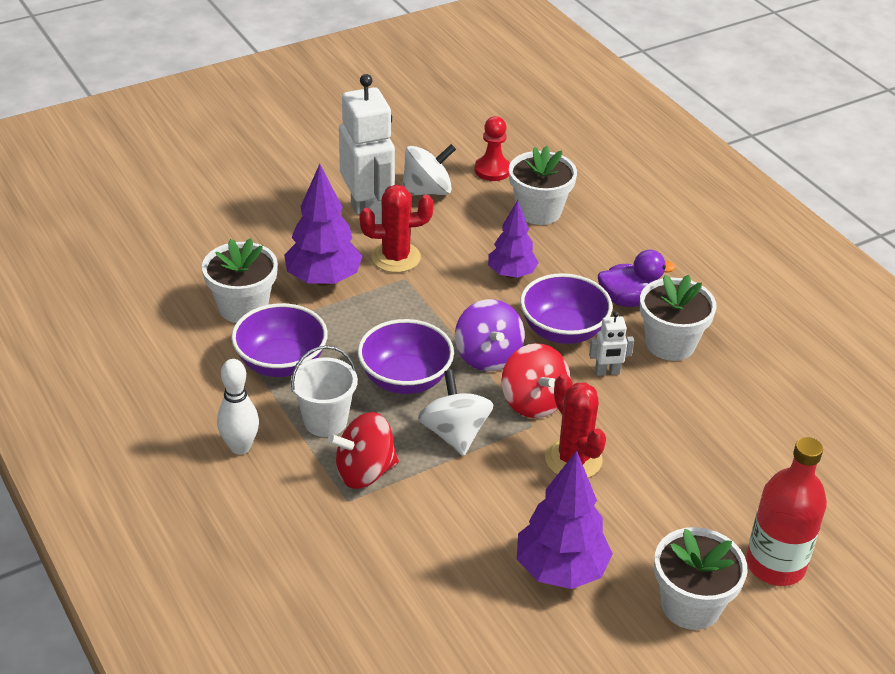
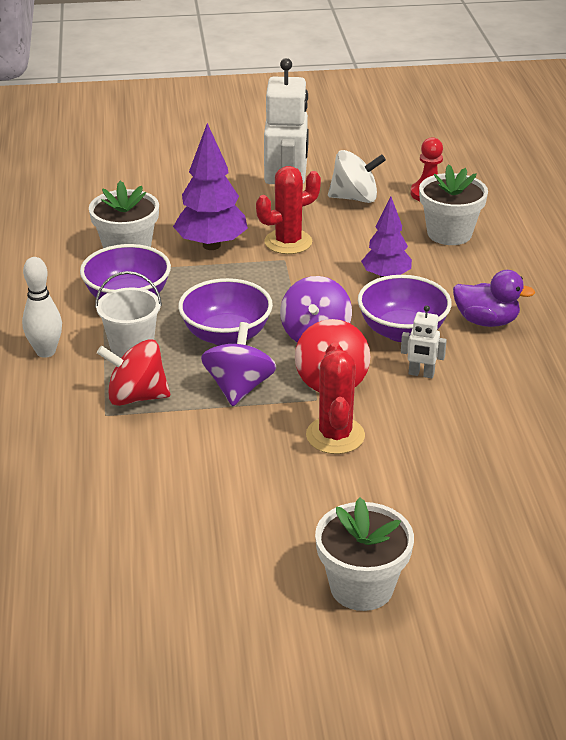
camera: 25 degrees right, 5 degrees down
red cactus [360,185,434,273] -> red cactus turned 45 degrees counterclockwise [256,166,321,254]
white spinning top [418,370,494,456] -> purple spinning top [201,322,276,406]
purple tree [517,451,613,589] -> none
white flower pot [640,275,717,361] -> none
red bottle [746,437,827,586] -> none

